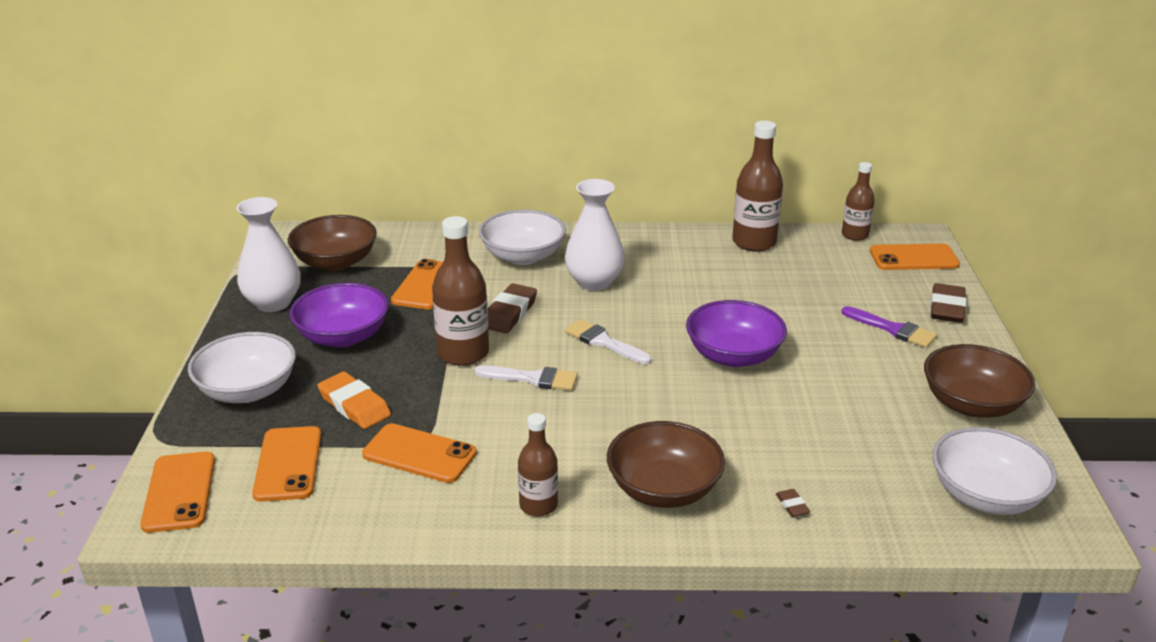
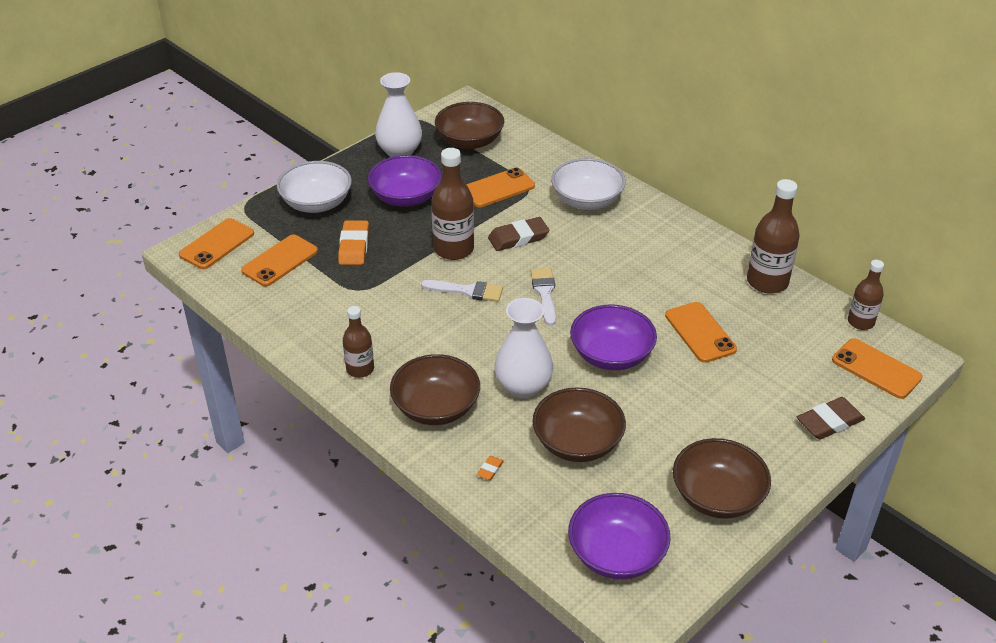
camera: 45 degrees right, 10 degrees up
orange phone [362,423,477,483] -> orange phone moved to [665,302,737,363]
white brush [474,365,578,391] -> white brush turned 45 degrees counterclockwise [421,280,503,302]
white vase [565,179,625,291] -> white vase moved to [494,298,553,399]
brown eraser [776,489,810,517] -> orange eraser [477,456,504,480]
purple brush [841,306,937,348] -> none
white bowl [932,427,1057,515] -> purple bowl [568,493,671,579]
none -> brown bowl [532,387,626,462]

